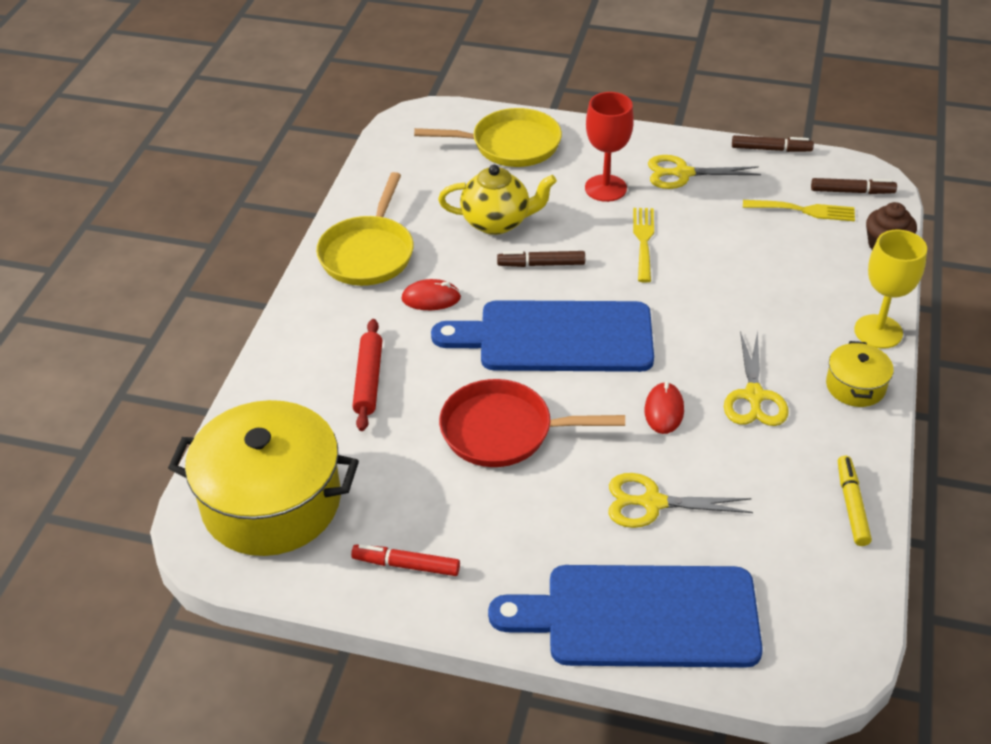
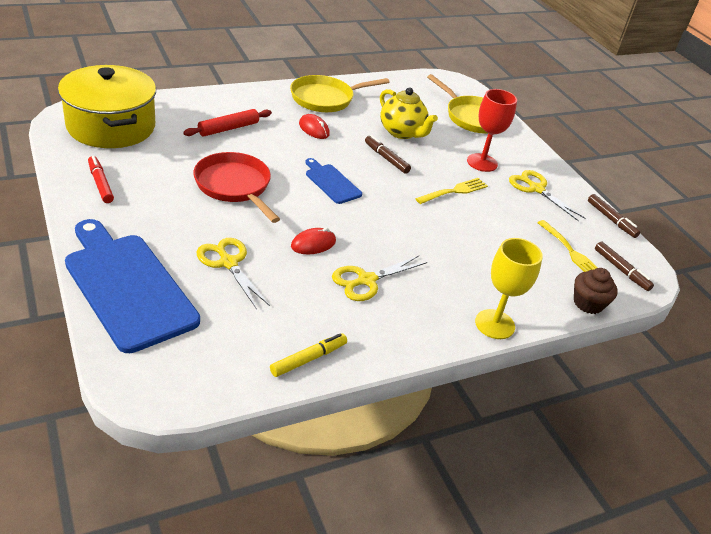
camera: 45 degrees right, 5 degrees down
blue cutting board [431,300,654,372] -> blue cutting board [305,158,362,204], size x0.49
yellow pot [826,341,894,407] -> none

